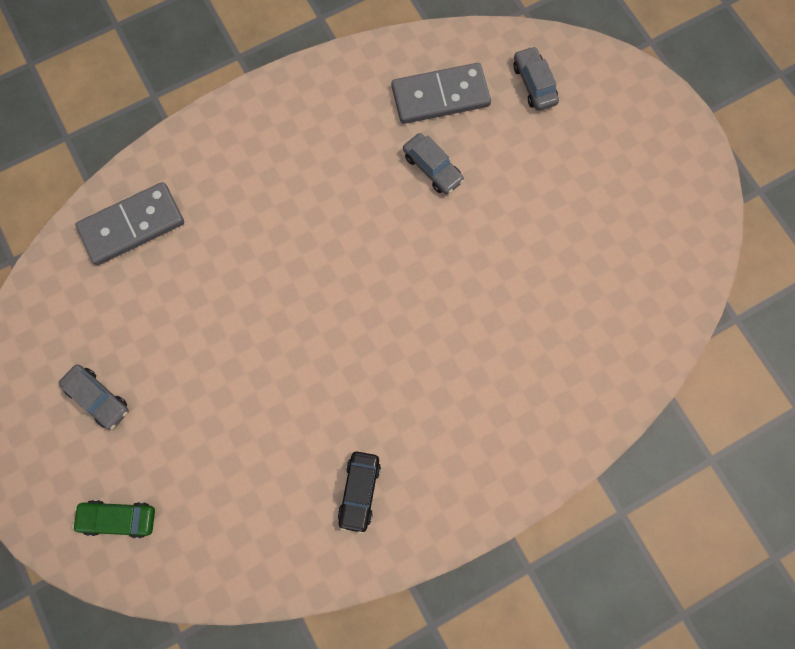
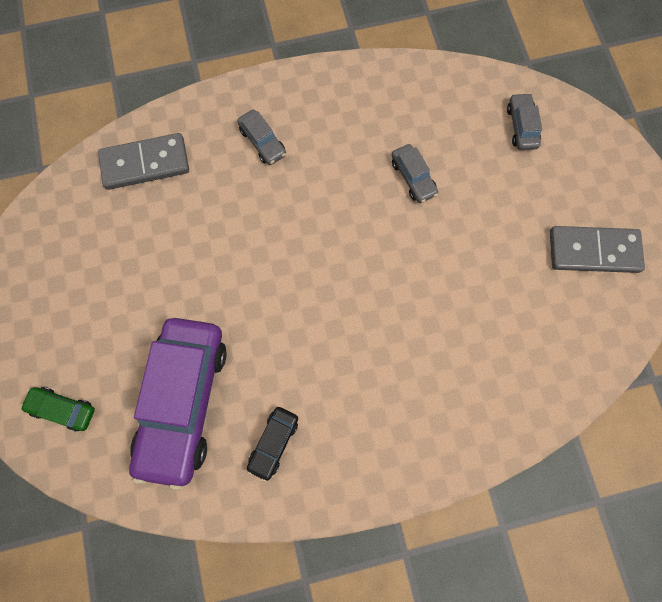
camera: 15 degrees right, 0 degrees up
grey car [59,365,129,430] -> grey car moved to [237,110,286,165]
grey domino [392,63,491,124] -> grey domino moved to [550,226,645,273]
none -> purple car [129,318,227,490]

